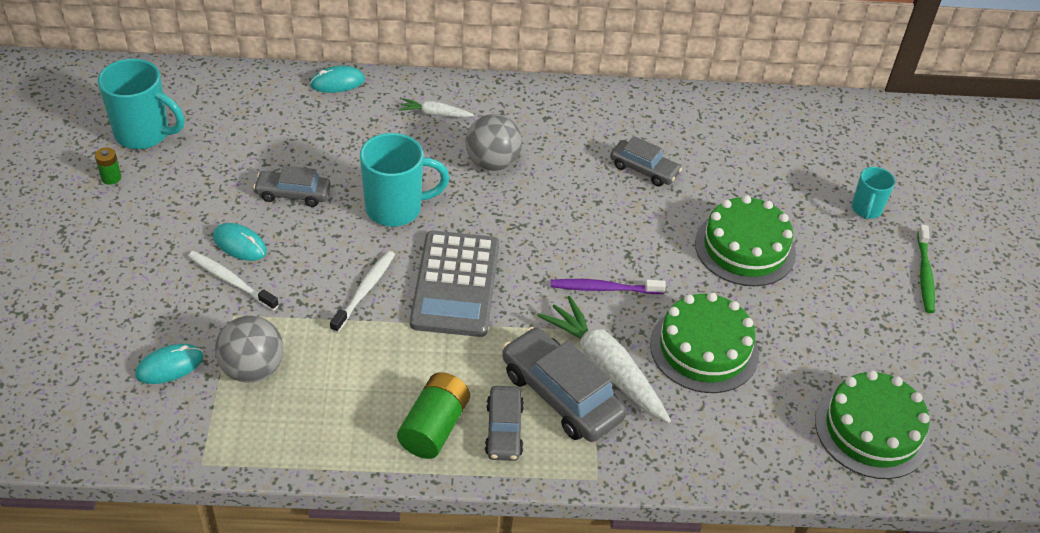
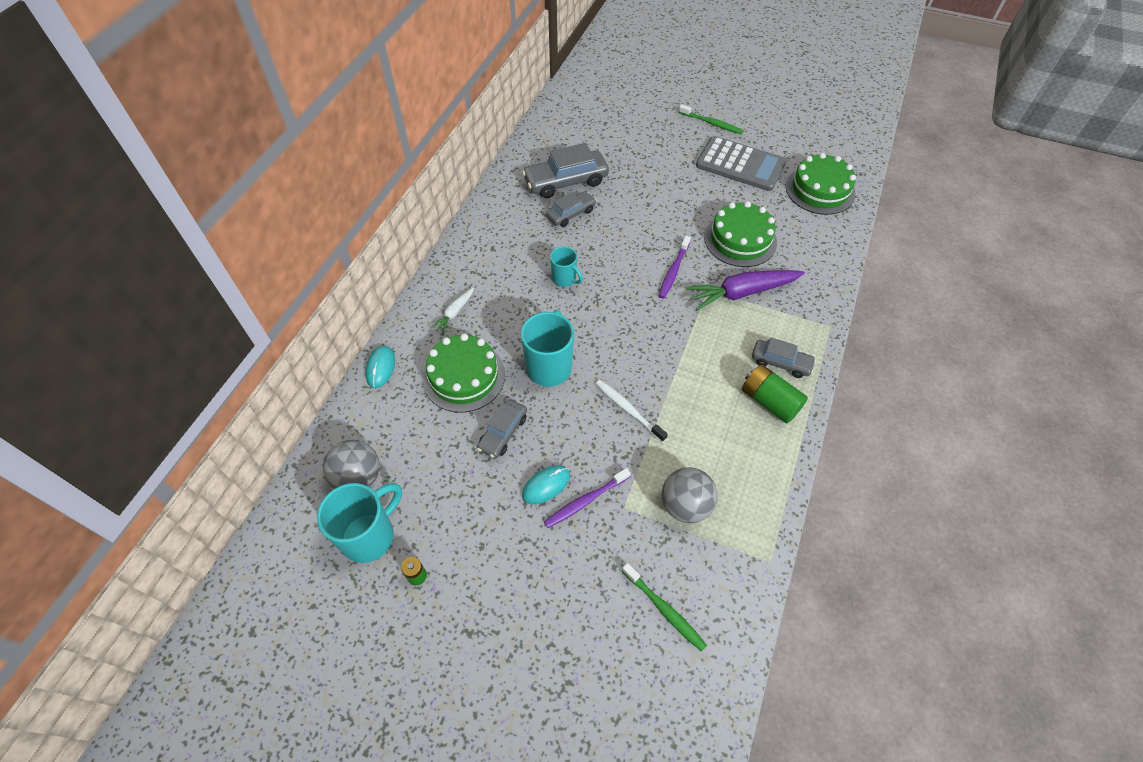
camera: 65 degrees left, 10 degrees up
turquoise mouse [135,344,203,384] -> none
white toothbrush [188,251,279,311] -> purple toothbrush [544,468,630,528]
grey calculator [410,231,499,337] -> grey calculator moved to [696,136,786,191]
grey ball [466,114,522,171] -> grey ball moved to [323,440,380,489]
grey car [502,327,627,442] -> grey car moved to [522,143,609,198]
white carrot [537,296,671,423] -> purple carrot [686,270,805,311]
green cake [695,195,796,286] -> green cake moved to [422,333,505,413]
turquoise mug [852,167,895,219] -> turquoise mug moved to [550,246,583,287]
none -> green toothbrush [622,563,707,652]

